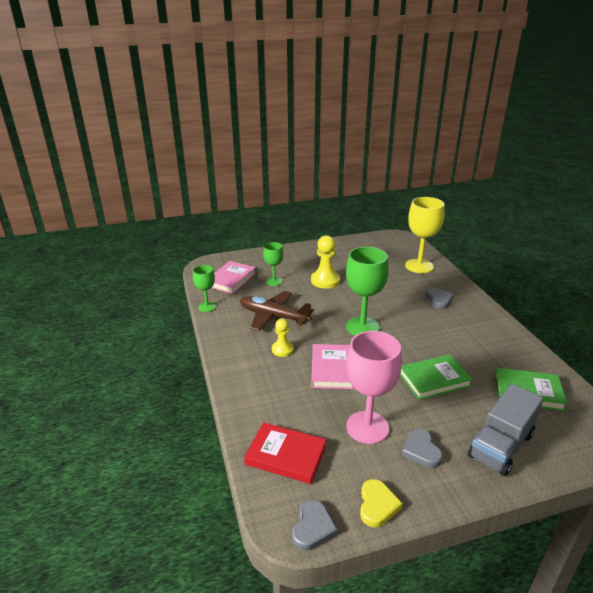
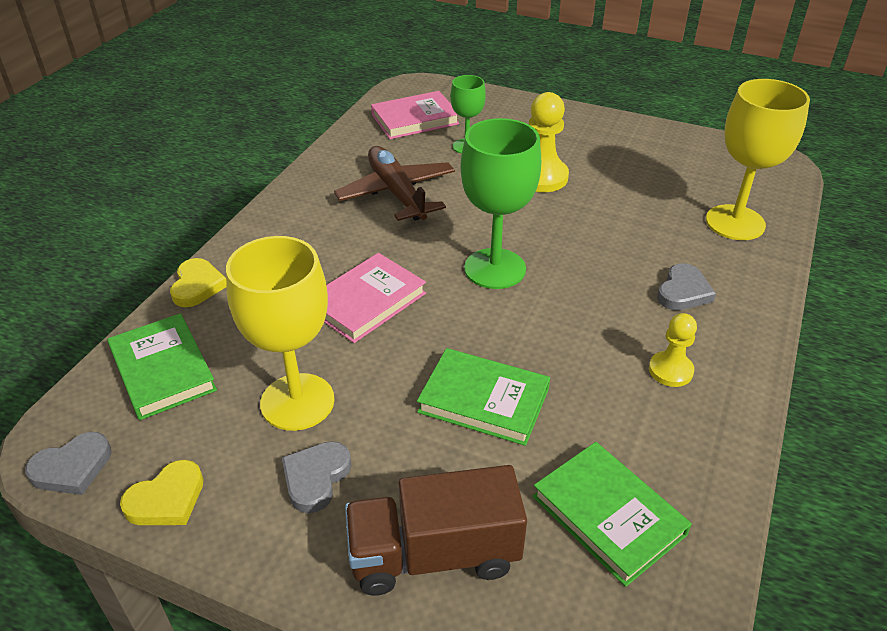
camera: 40 degrees right, 10 degrees up
green goblet [193,265,216,312] -> none
red book [244,422,326,484] -> green book [107,313,217,420]
yellow pawn [272,319,294,357] -> yellow pawn moved to [649,313,697,387]
pink goblet [346,331,402,444] -> yellow goblet [226,236,334,431]
grey truck [468,383,544,476] -> brown truck [345,465,527,596]
none -> yellow heart [170,258,227,307]

